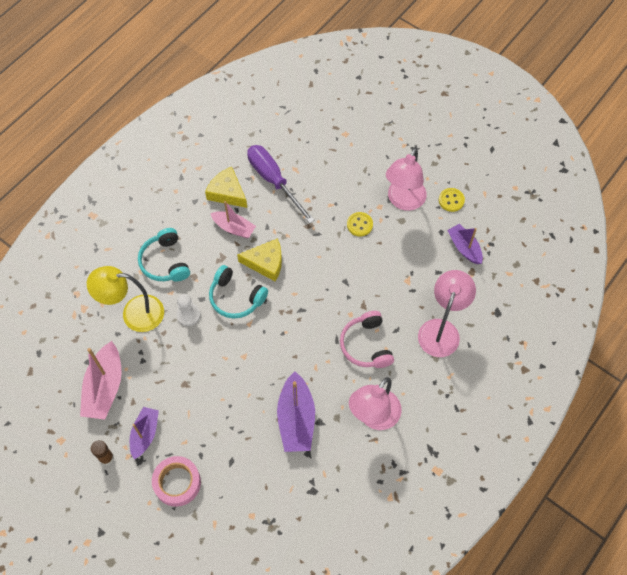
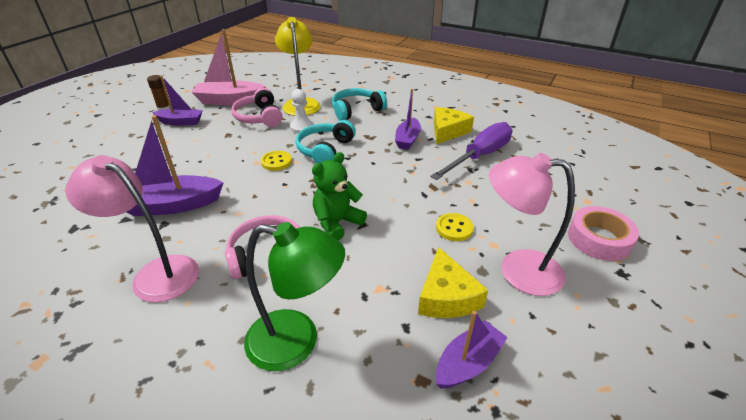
camera: 80 degrees right, 25 degrees down
pink tape [152,456,201,507] -> pink tape moved to [568,206,639,261]
pink boat [210,201,256,238] -> purple boat [395,89,421,150]
yellow cheese [237,238,282,282] -> yellow cheese moved to [418,247,488,318]
pink lamp [418,270,476,357] -> green lamp [244,222,345,371]
yellow button [439,188,465,212] -> yellow button moved to [261,151,292,171]
none -> pink headphones [231,88,282,127]
none -> green teddy bear [312,152,367,240]

